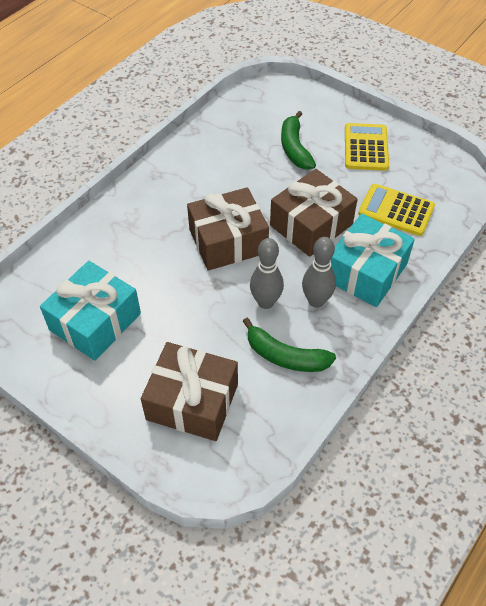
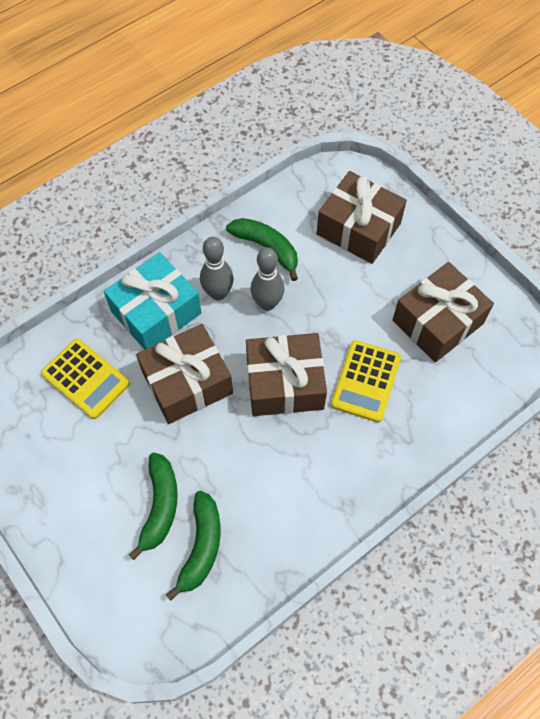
camera: 165 degrees left, 10 degrees up
turquoise gift [40,261,141,361] -> brown gift [393,262,494,362]
yellow calculator [345,123,389,171] -> yellow calculator moved to [331,340,401,422]
none -> green banana [166,491,220,601]

